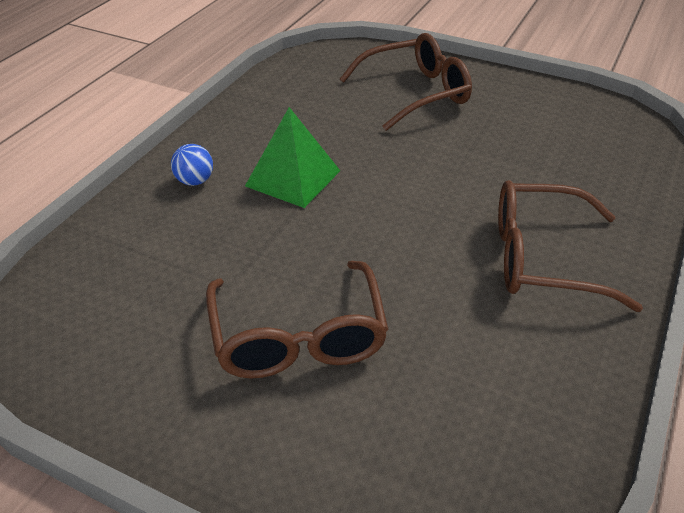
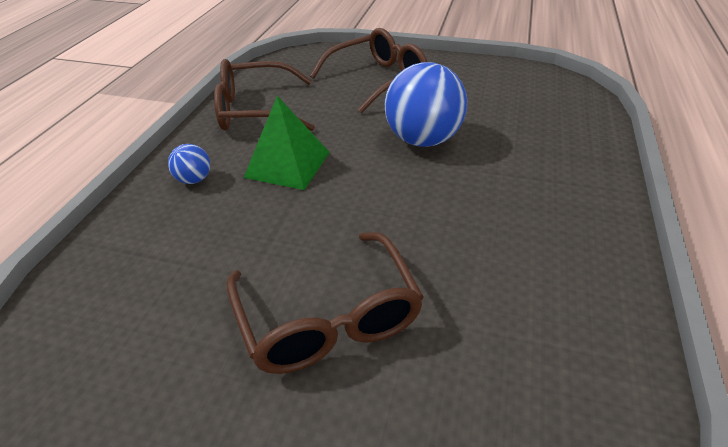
camera: 10 degrees left, 0 degrees up
brown glasses [498,180,643,312] -> brown glasses moved to [214,59,315,131]
none -> blue ball [385,62,467,147]

